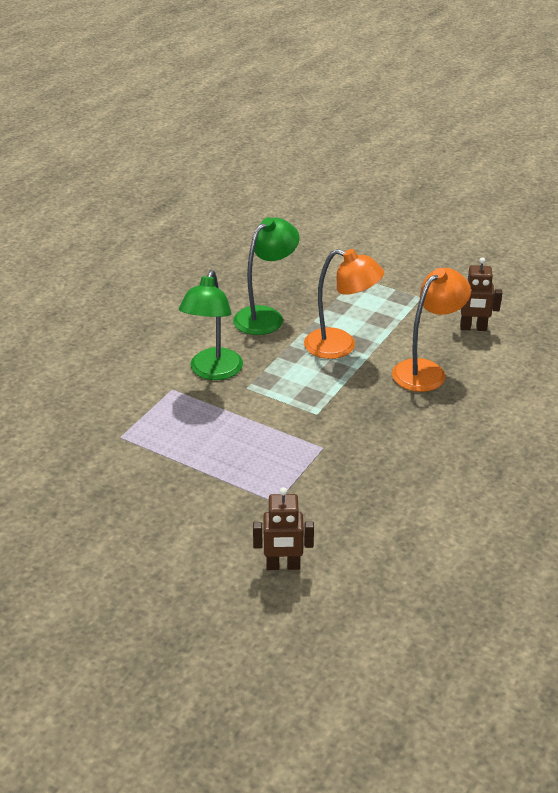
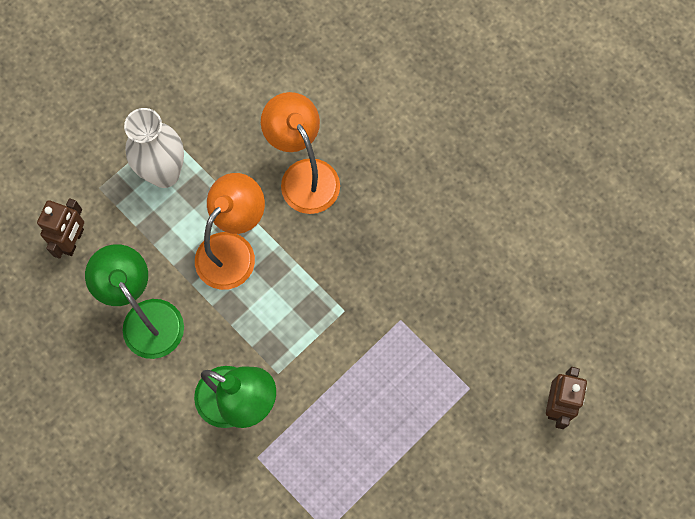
camera: 75 degrees left, 35 degrees up
brown robot [459,257,502,331] -> brown robot moved to [37,198,84,259]
none -> white vase [124,108,184,188]

